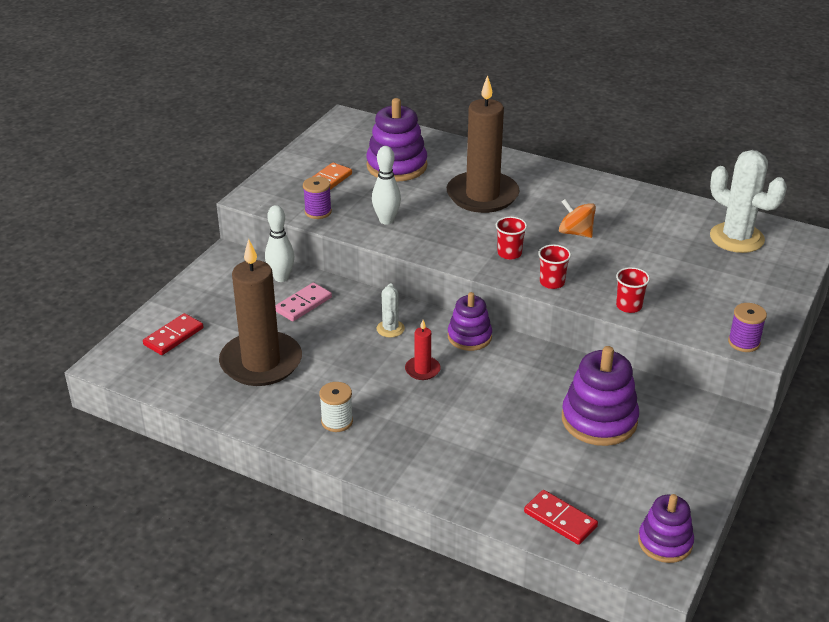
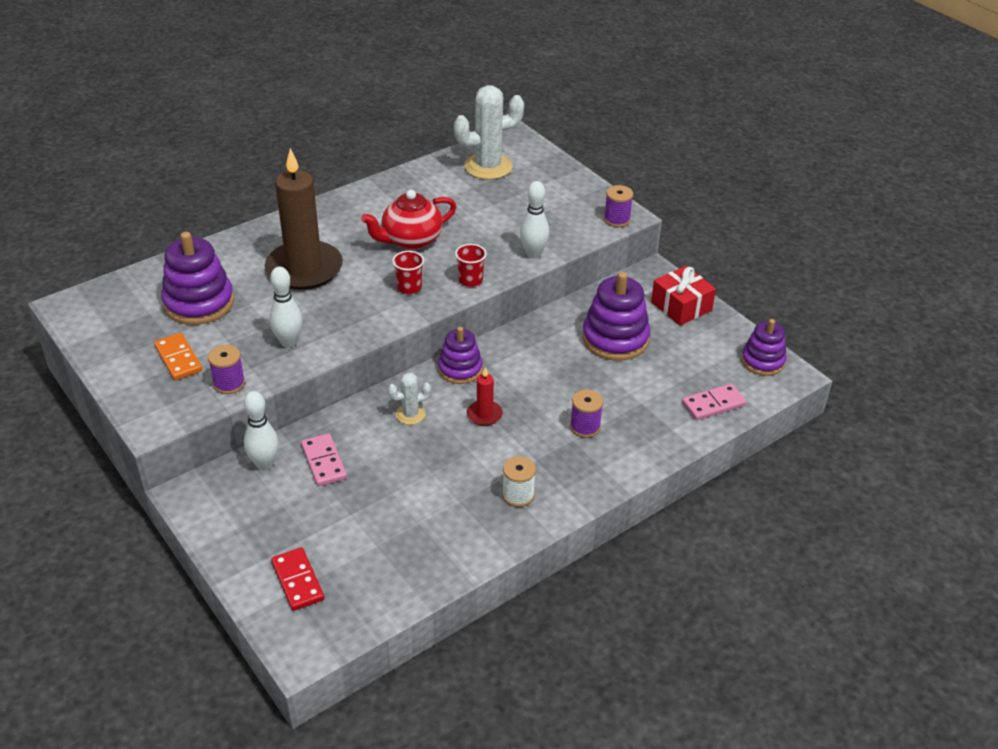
camera: 65 degrees left, 5 degrees up
brown candle [219,239,302,386] -> none
white cactus [376,283,405,338] -> white cactus turned 45 degrees counterclockwise [388,373,431,425]
red domino [524,490,598,545] -> pink domino [682,384,746,420]
orange spinning top [559,199,596,238] -> red teapot [361,190,457,250]
red cup [616,267,650,313] -> white bowling pin [520,181,549,258]
none -> purple spool [570,390,603,438]
none -> red gift [651,266,716,326]

